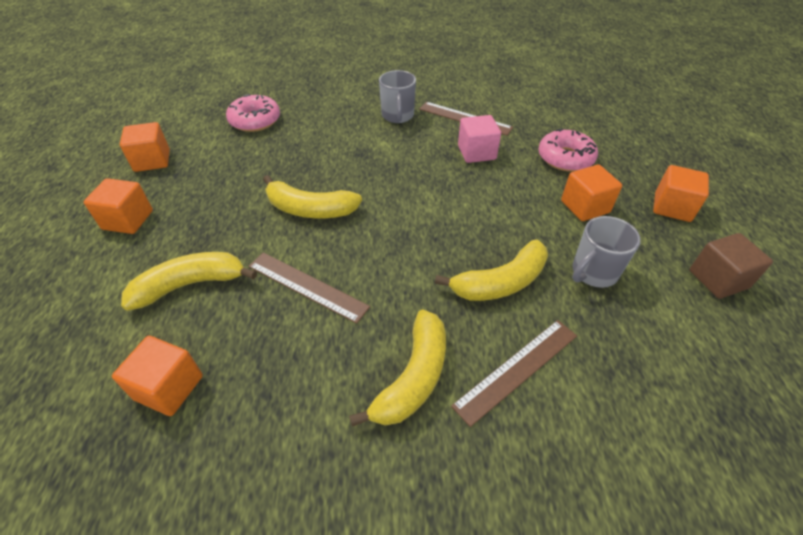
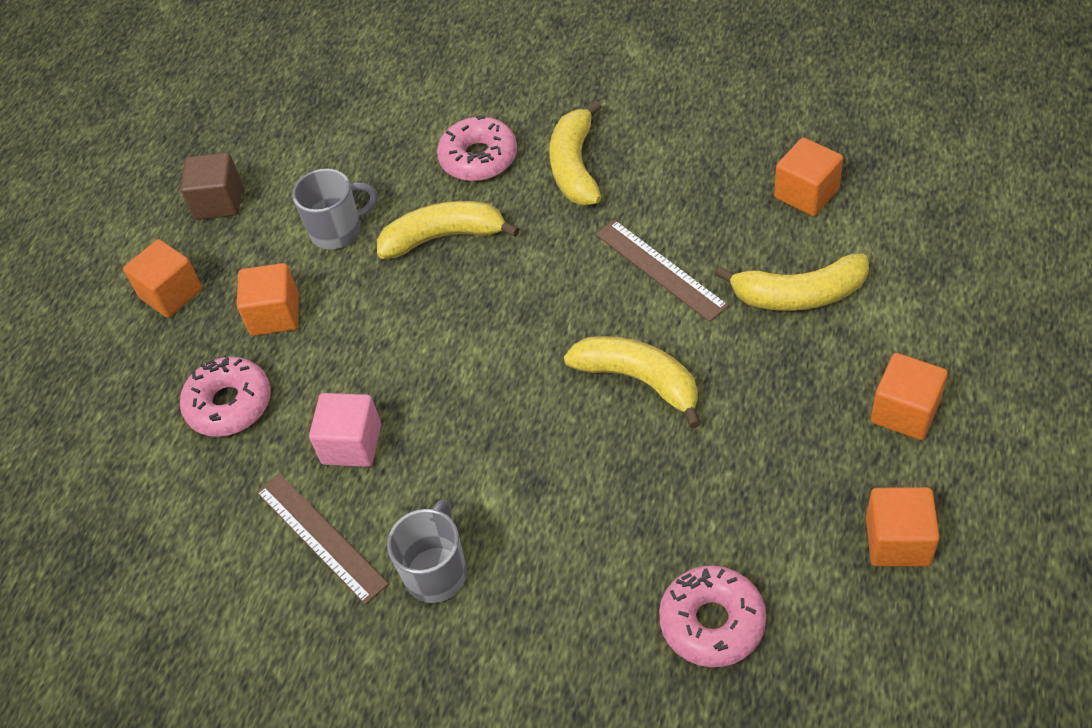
camera: 155 degrees left, 5 degrees up
yellow banana [349,309,446,427] -> yellow banana turned 45 degrees counterclockwise [550,101,602,205]
brown ruler [451,320,577,427] -> pink donut [437,115,517,181]

